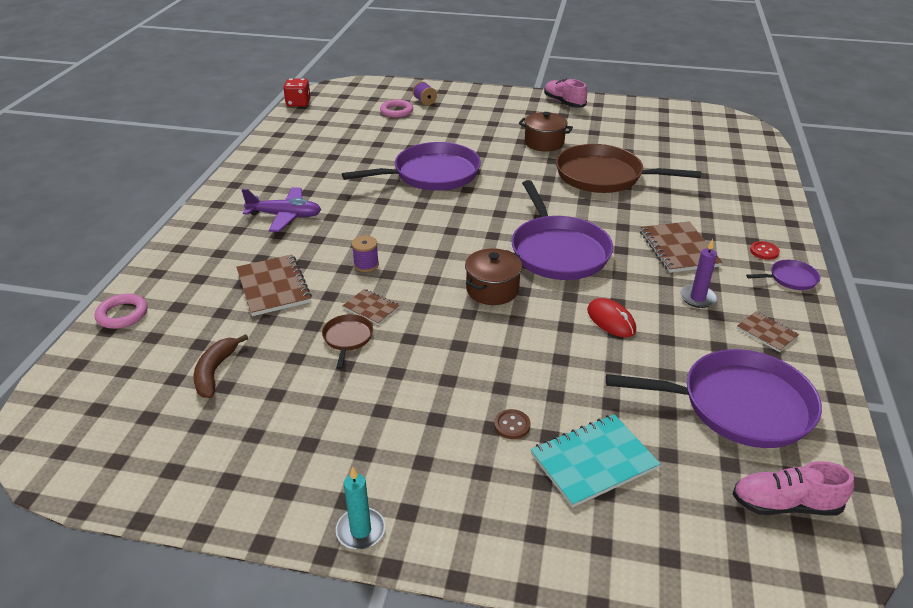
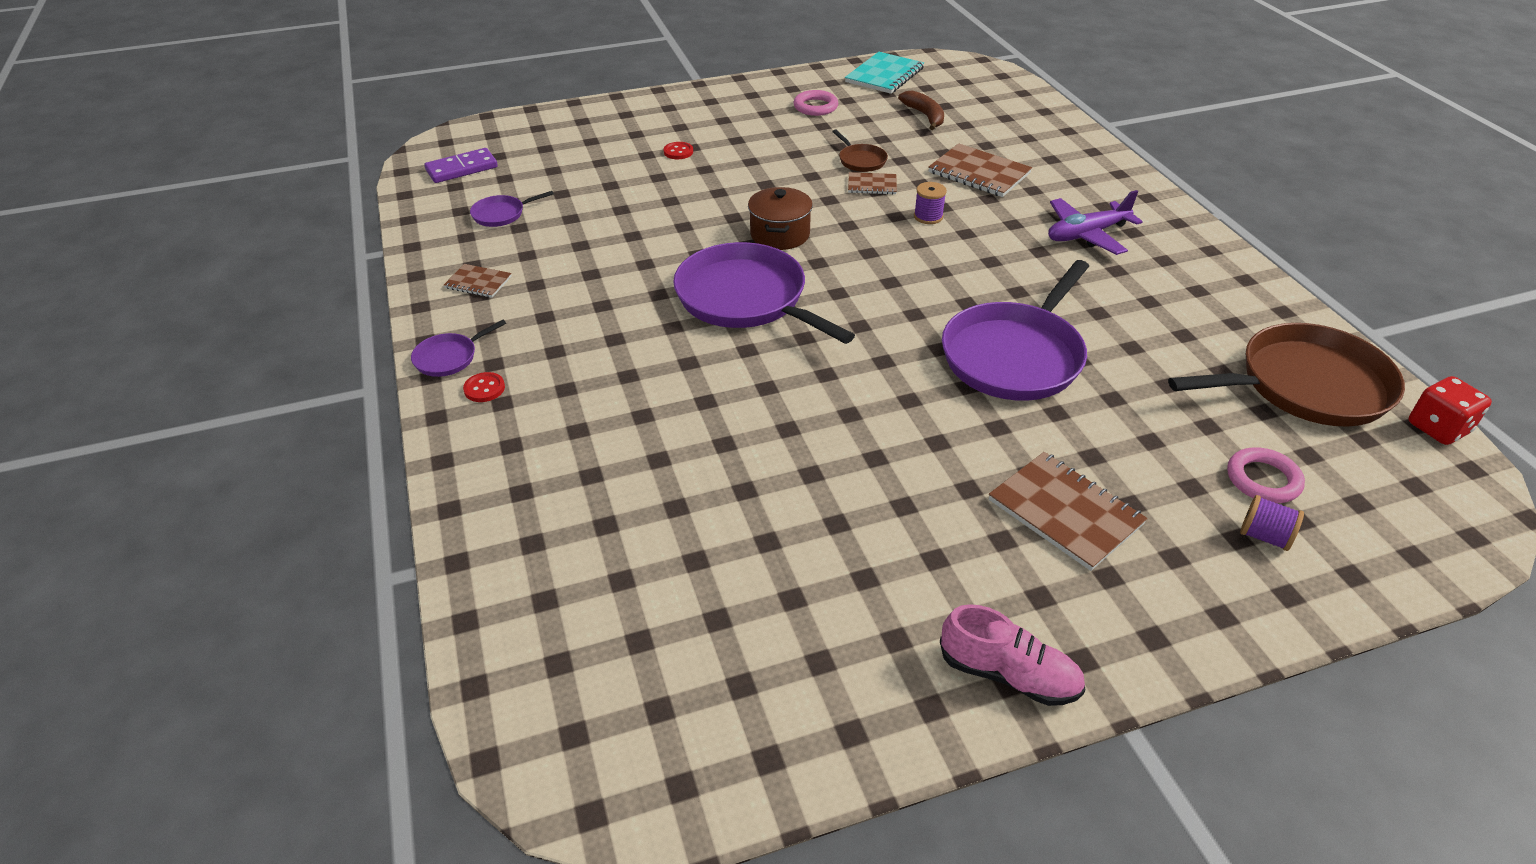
camera: 150 degrees right, 5 degrees up
pink ring [95,294,147,329] -> pink ring moved to [794,90,838,116]
turquoise candle [336,467,385,549] -> none
brown button [494,409,531,439] -> red button [664,142,693,159]
brown pot [519,112,573,152] -> none
turquoise notebook [531,414,660,508] -> turquoise notebook moved to [845,52,924,94]
brown pan [556,144,701,193] -> brown pan moved to [1168,323,1405,427]
red mouse [587,298,636,337] -> none
purple pan [606,349,822,448] -> purple pan [470,191,554,227], size x0.44
brown notebook [640,222,723,273] -> brown notebook moved to [989,452,1148,571]
purple candle [680,239,717,308] -> none
pink shoe [733,461,854,516] -> purple domino [424,148,498,183]

